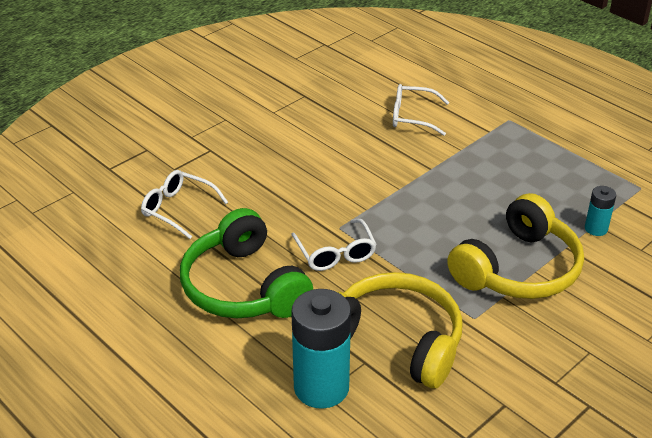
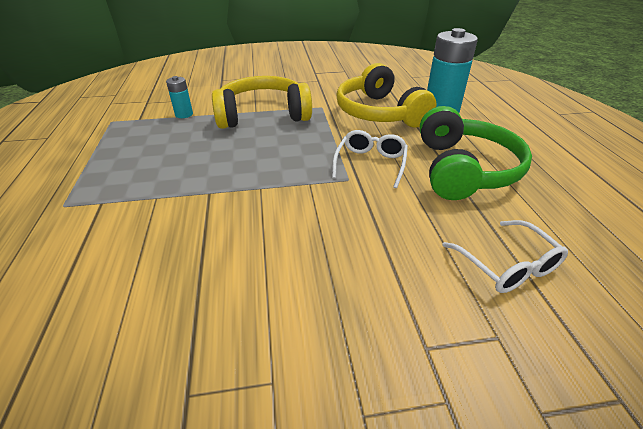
camera: 145 degrees left, 0 degrees up
white glasses [393,84,449,136] -> none

